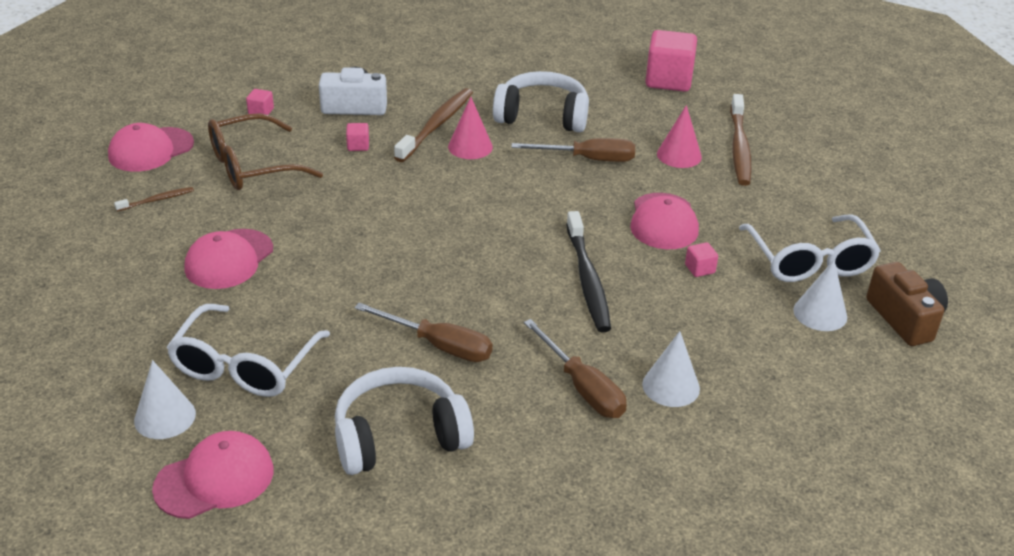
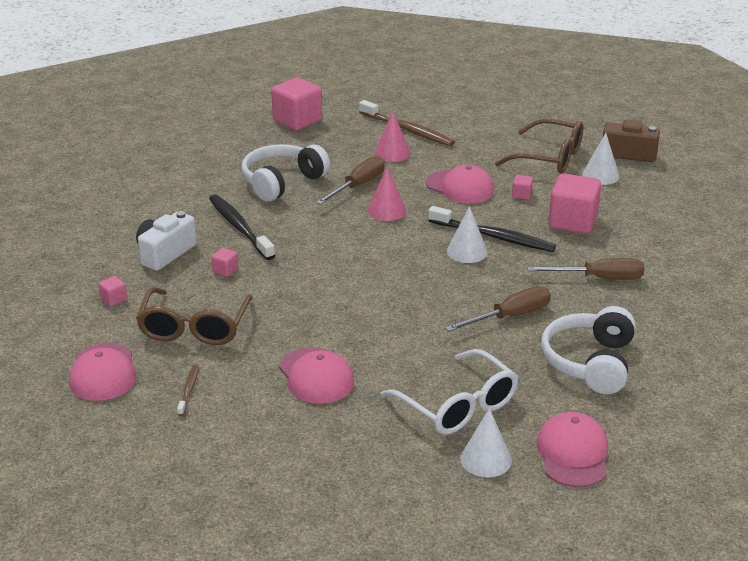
camera: 55 degrees left, 5 degrees down
brown toothbrush [394,88,473,162] -> black toothbrush [209,194,275,260]
pink cone [448,97,493,159] -> pink cone moved to [367,167,406,221]
white cone [642,331,700,407] -> white cone moved to [447,206,488,263]
white glasses [739,214,881,282] -> brown glasses [495,119,583,173]
none -> pink cube [548,173,601,234]

